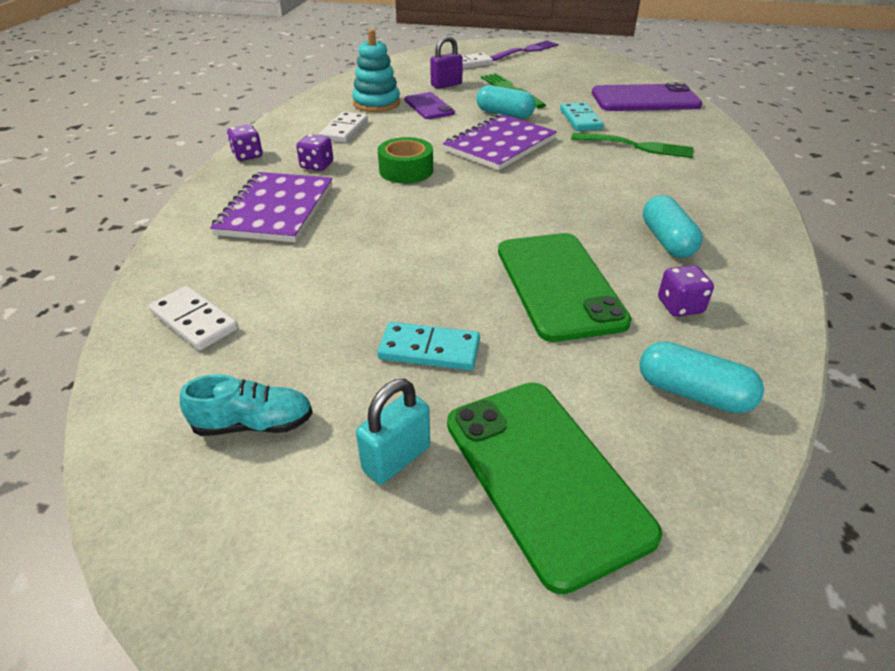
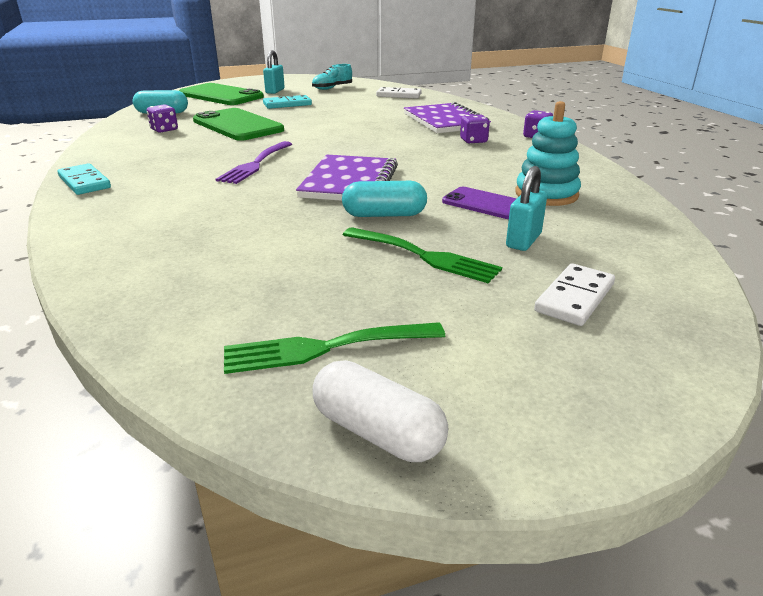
camera: 150 degrees right, 10 degrees down
white domino [319,112,368,143] -> none
green tape [378,137,433,183] -> none
purple padlock [430,36,463,89] -> turquoise padlock [506,166,547,251]
purple fork [490,40,559,61] -> purple fork moved to [216,141,292,184]
turquoise domino [560,102,603,131] -> turquoise domino moved to [57,163,111,195]
green fork [571,133,694,158] -> green fork moved to [224,322,445,374]
purple phone [592,83,702,111] -> none
turquoise capsule [643,195,703,258] -> none
none -> white capsule [313,360,448,462]

